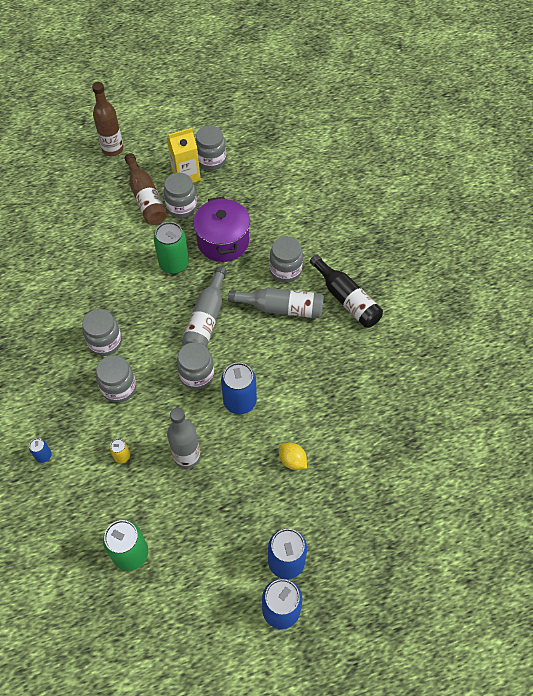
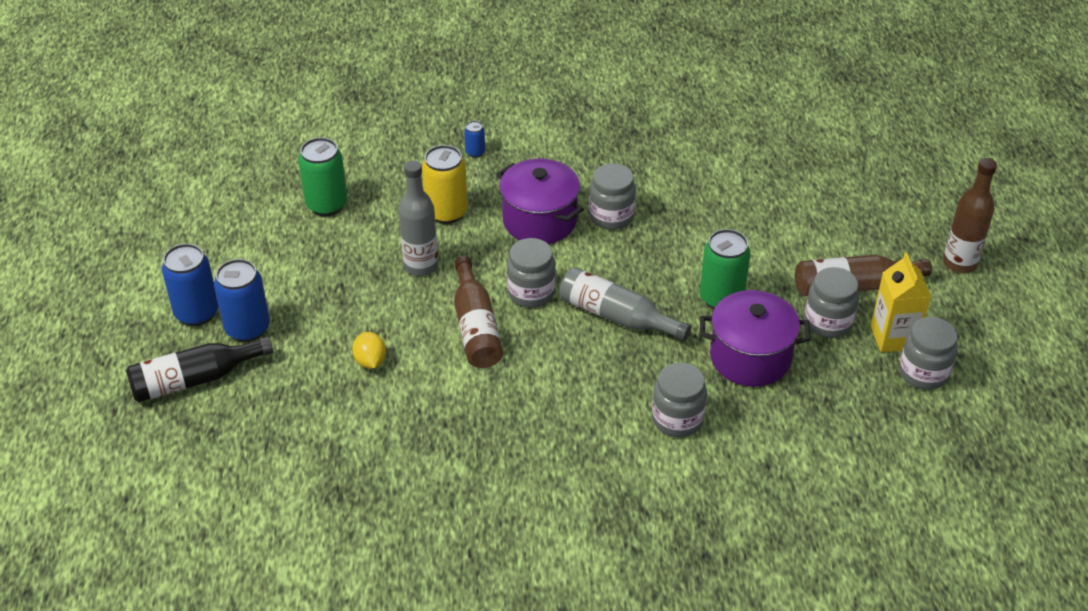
camera: 105 degrees right, 15 degrees down
grey jar [96,355,136,403] -> purple pot [497,159,584,244]
yellow can [110,439,130,463] -> yellow can [422,145,468,224], size x2.05
blue can [221,362,257,414] -> brown bottle [454,256,503,368]
grey bottle [228,288,324,318] -> none
yellow lemon [279,443,307,470] -> yellow lemon turned 75 degrees counterclockwise [352,332,386,369]
black bottle [310,255,383,328] -> black bottle moved to [126,337,273,402]

